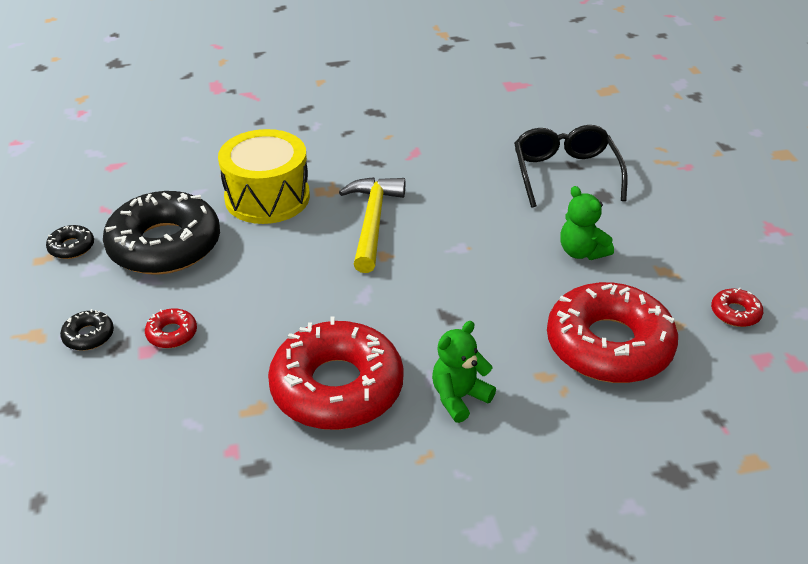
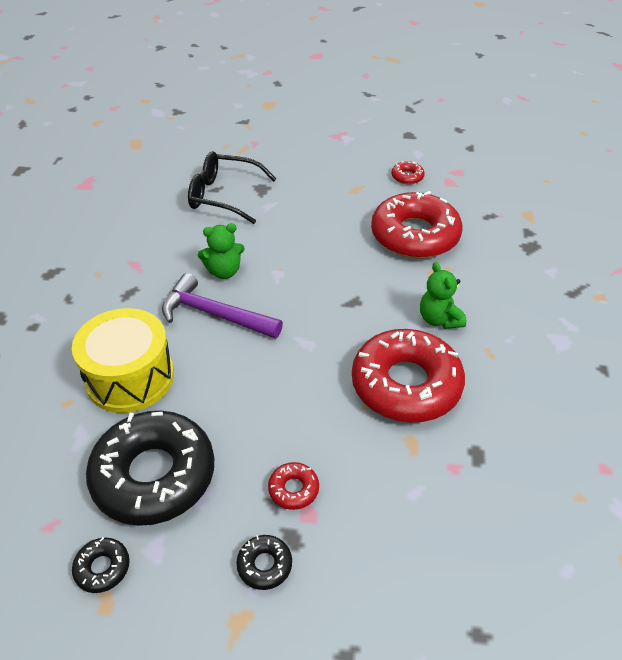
camera: 70 degrees left, 5 degrees up
yellow hammer [339,177,405,273] -> purple hammer [162,273,283,339]
green teddy bear [560,186,614,260] -> green teddy bear moved to [198,223,245,279]

